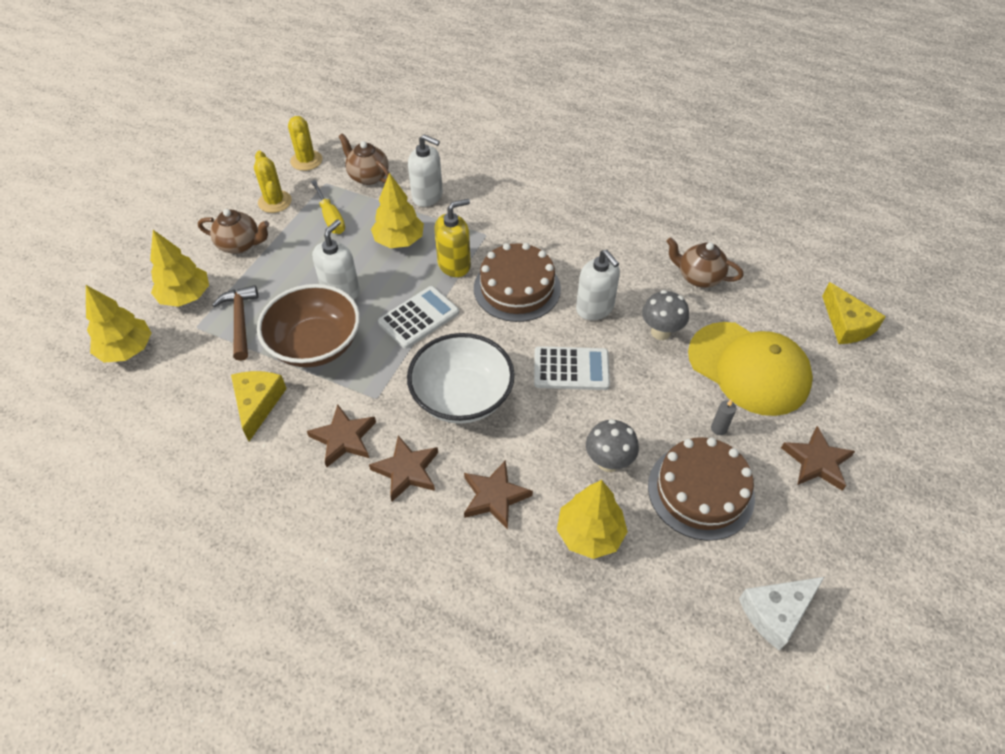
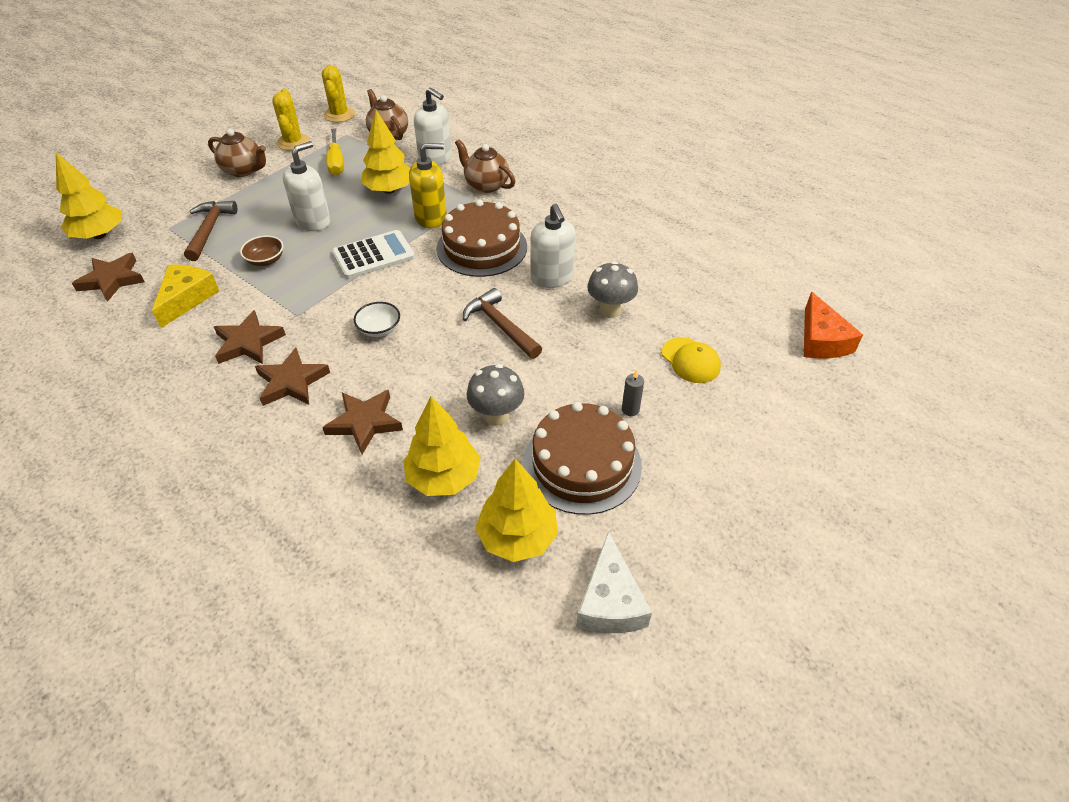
camera: 15 degrees right, 5 degrees down
yellow tree [150,230,209,307] -> yellow tree moved to [475,459,558,562]
brown bowl [257,284,360,367] -> brown bowl [240,236,283,266], size x0.42
white bowl [407,333,515,424] -> white bowl [354,302,400,337], size x0.42
white calculator [534,346,610,390] -> brown hammer [463,288,542,359]
brown teapot [666,237,743,288] -> brown teapot moved to [455,139,515,193]
yellow cap [688,322,813,416] -> yellow cap [661,337,721,383], size x0.46
white cheese [739,577,824,651] -> white cheese turned 75 degrees counterclockwise [577,531,652,633]
brown star [781,426,855,491] -> brown star moved to [72,253,144,302]
yellow cheese [822,282,886,344] -> orange cheese [804,291,863,359]

